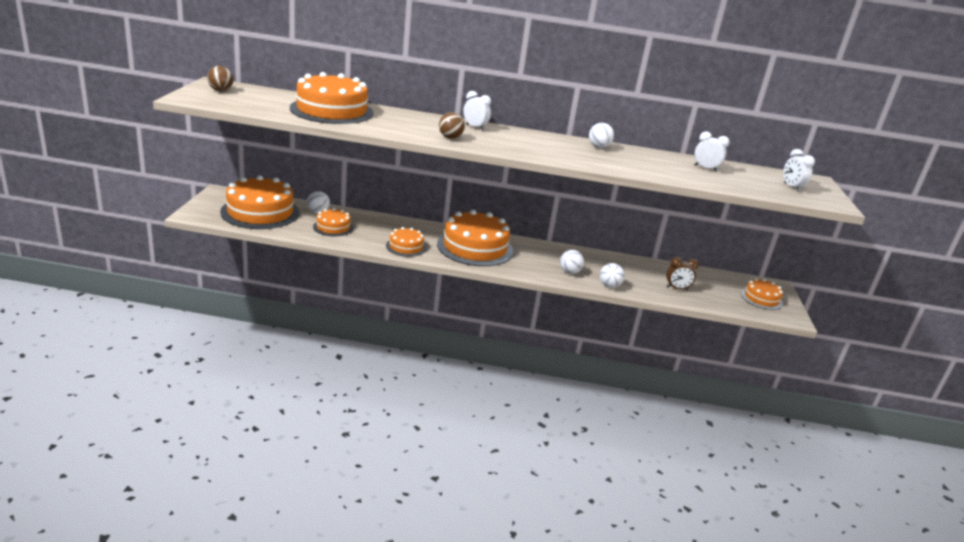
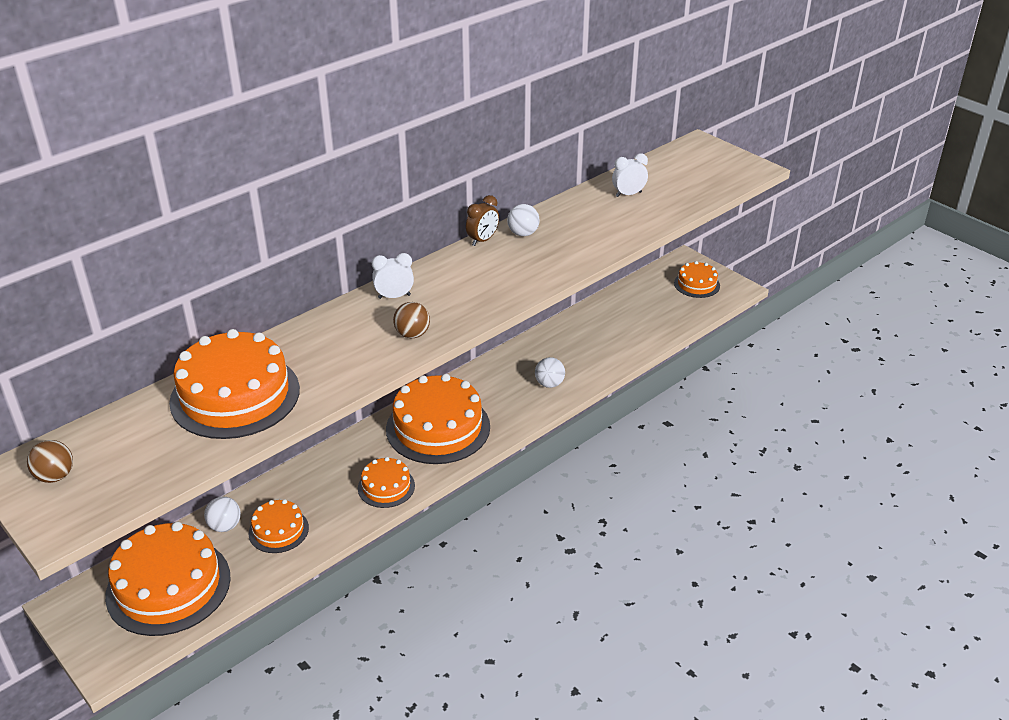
camera: 45 degrees left, 10 degrees up
white ball [600,263,625,288] -> none
brown clock [666,257,699,290] -> brown clock moved to [466,195,499,246]
white clock [783,149,815,192] -> none

